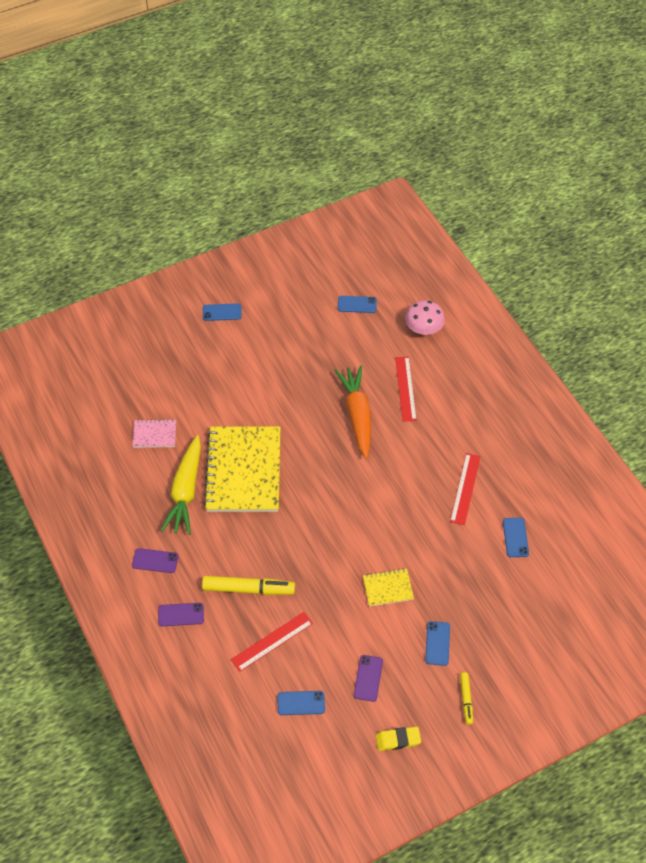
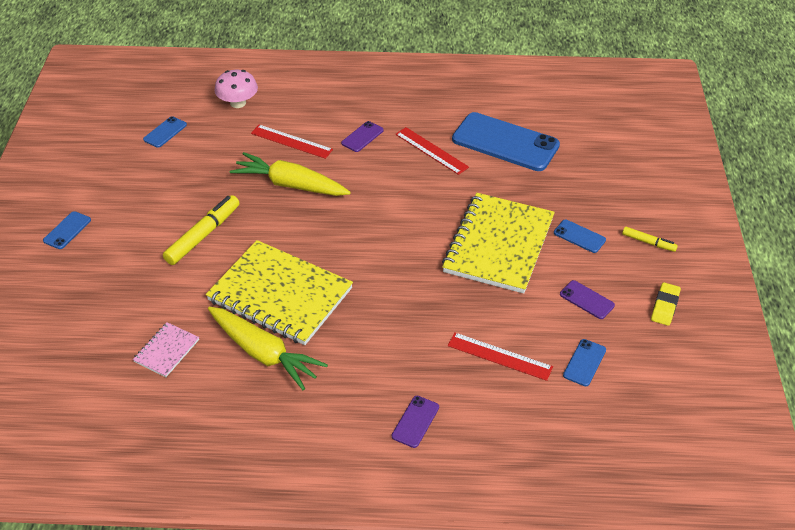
camera: 60 degrees left, 10 degrees down
purple phone [132,548,178,573] -> purple phone moved to [341,121,384,152]
yellow marker [202,576,295,595] -> yellow marker moved to [163,195,239,265]
red ruler [231,612,313,672] -> red ruler turned 60 degrees counterclockwise [448,333,553,381]
orange carrot [334,366,371,459] -> yellow carrot [230,152,351,196]
yellow notebook [363,568,414,607] -> yellow notebook [442,193,555,294], size x2.25
blue phone [503,518,529,557] -> blue phone [452,112,560,171], size x2.26

